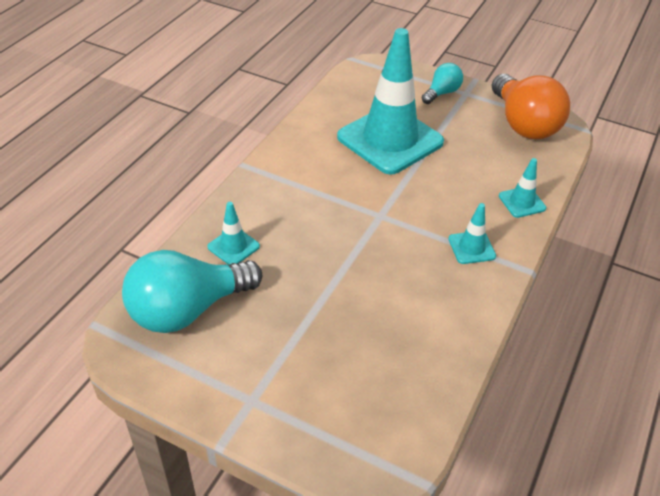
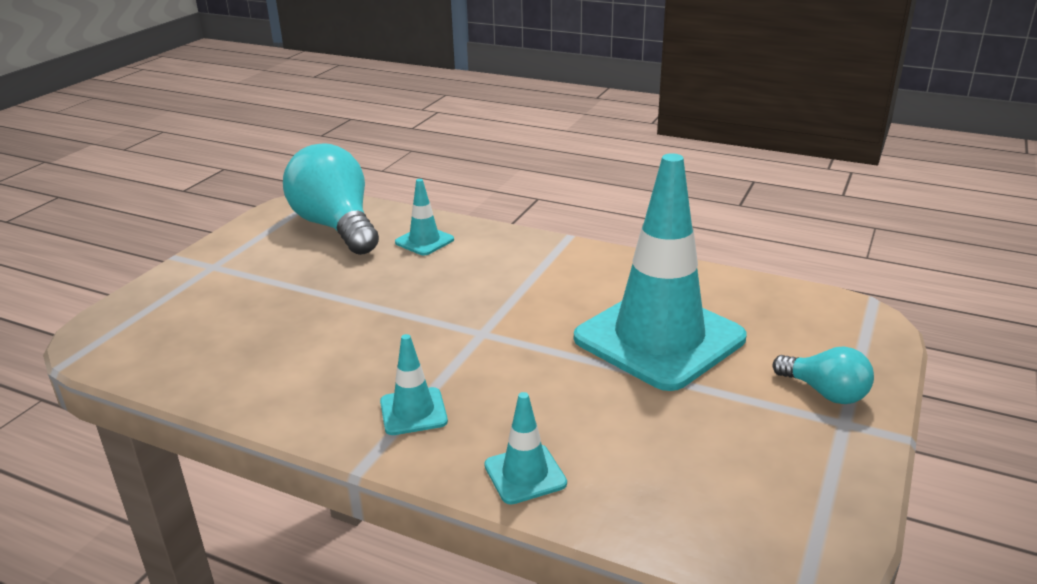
camera: 90 degrees right, 15 degrees down
orange light bulb [492,74,570,139] -> none

